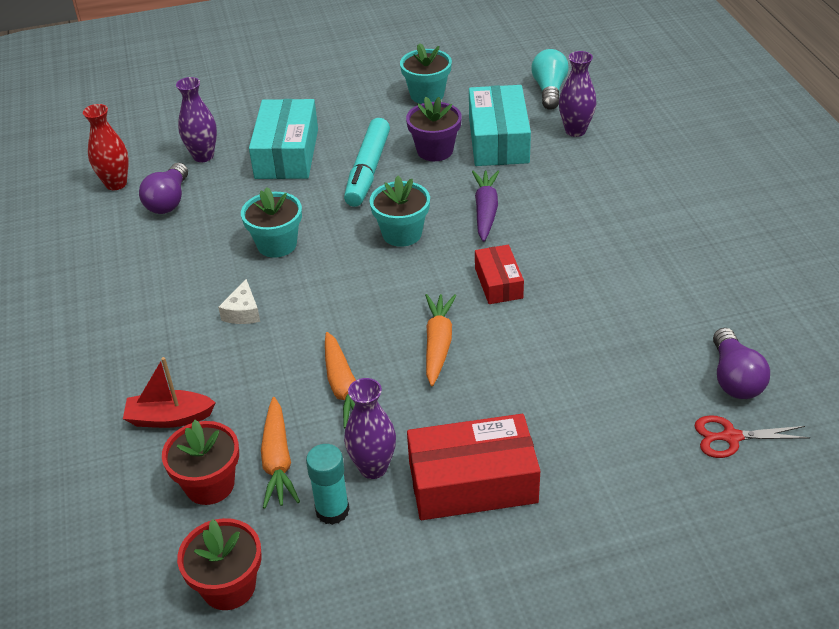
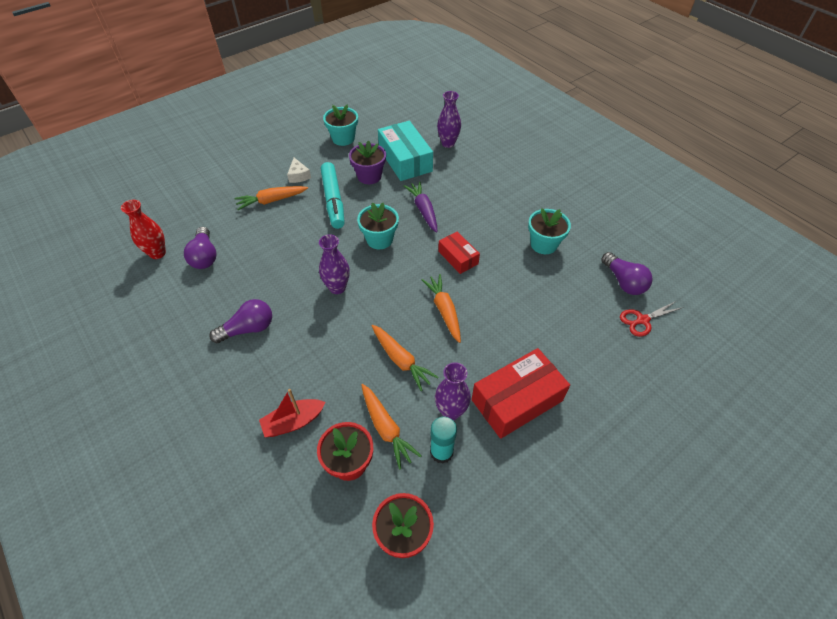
camera: 25 degrees left, 10 degrees up
purple vase [176,77,217,162] -> purple vase moved to [319,234,350,294]
white cheese [218,279,260,324] -> white cheese moved to [287,158,311,183]
turquoise flower pot [241,187,302,258] -> turquoise flower pot moved to [528,208,571,254]
turquoise box [249,99,318,179] -> orange carrot [234,186,308,210]
turquoise light bulb [531,49,569,110] -> none
none -> purple light bulb [209,299,272,343]

